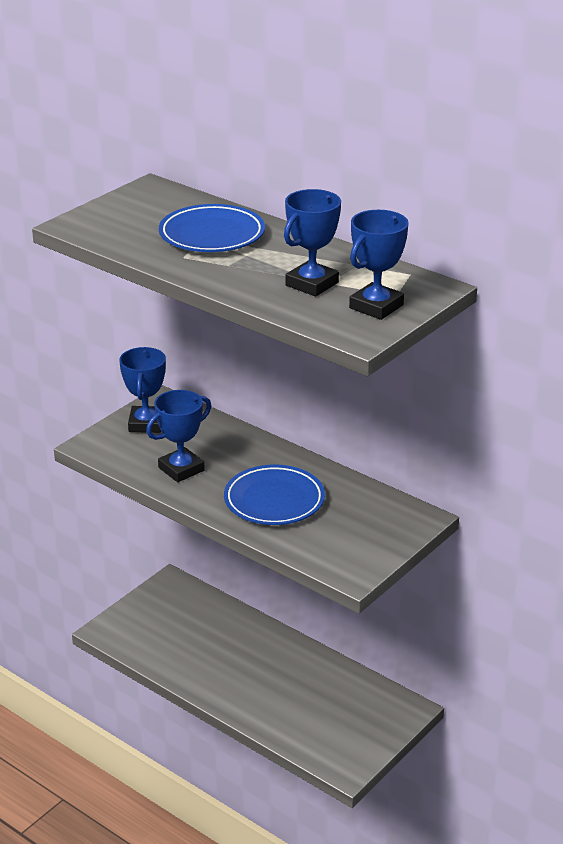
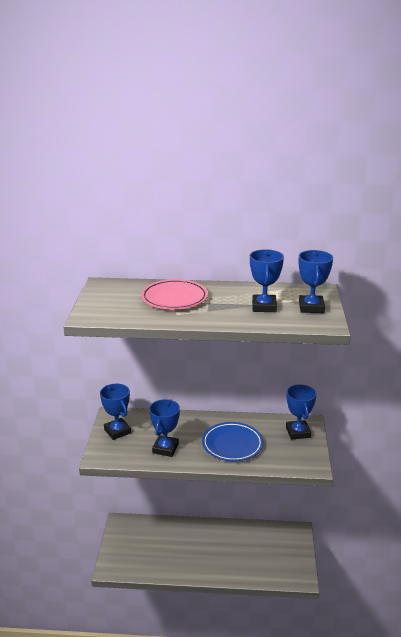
camera: 35 degrees left, 5 degrees down
blue plate [159,204,265,252] -> pink plate [141,279,208,310]
none -> blue trophy [286,385,317,440]

